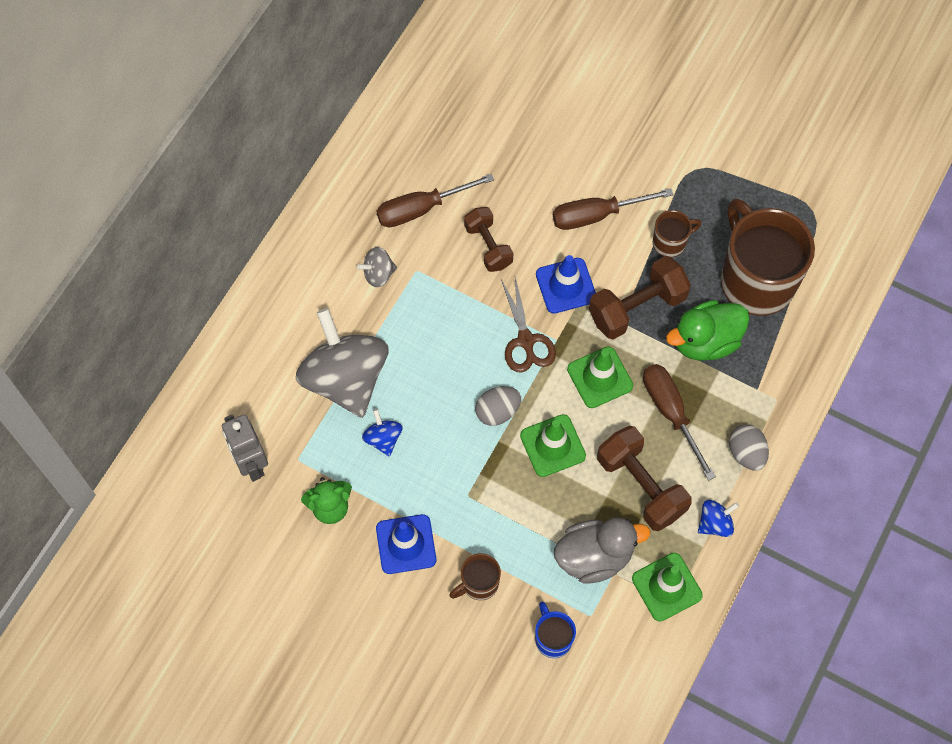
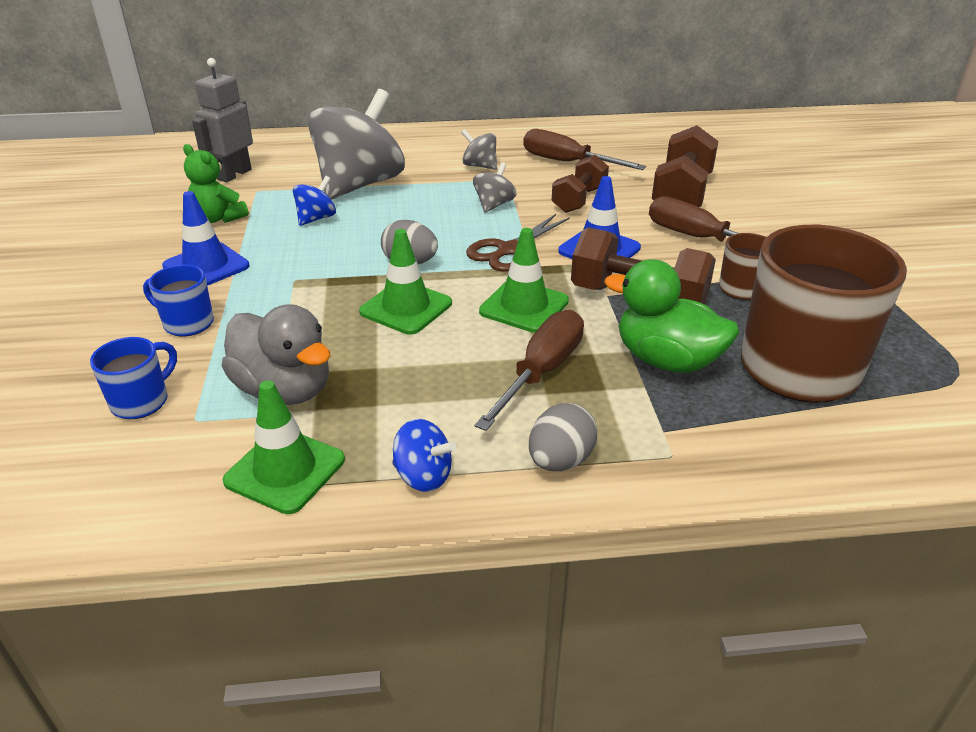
camera: 55 degrees right, 30 degrees down
brown mug [450,553,501,600] -> blue mug [143,265,214,336]
brown dumbbell [597,426,692,531] -> brown dumbbell moved to [652,125,718,207]
none -> grey spinning top [473,162,517,213]

